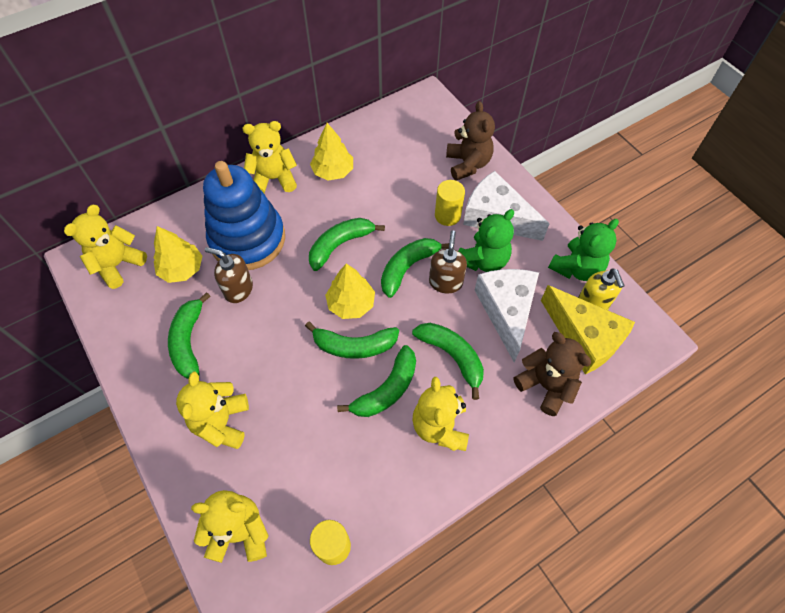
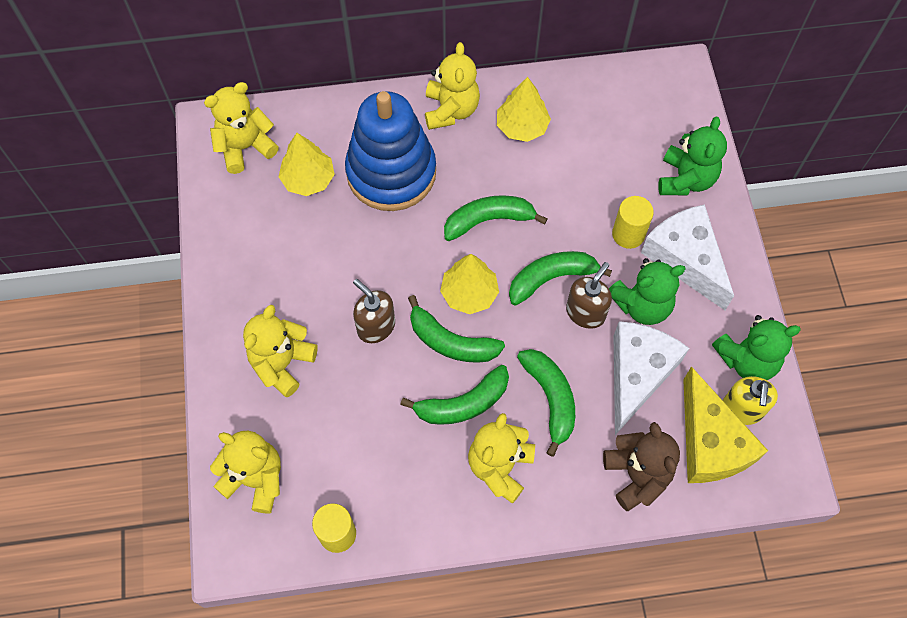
camera: 25 degrees right, 5 degrees up
green banana [168,292,211,379] -> none
brown soap dispenser [205,247,253,303] -> brown soap dispenser moved to [353,279,395,343]
yellow teddy bear [242,121,297,193] -> yellow teddy bear turned 75 degrees clockwise [425,42,480,130]
brown teddy bear [446,101,495,181] -> green teddy bear [658,116,727,195]

